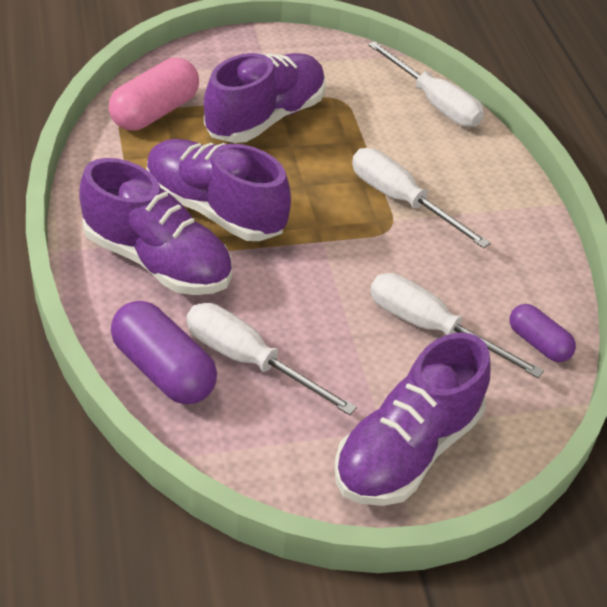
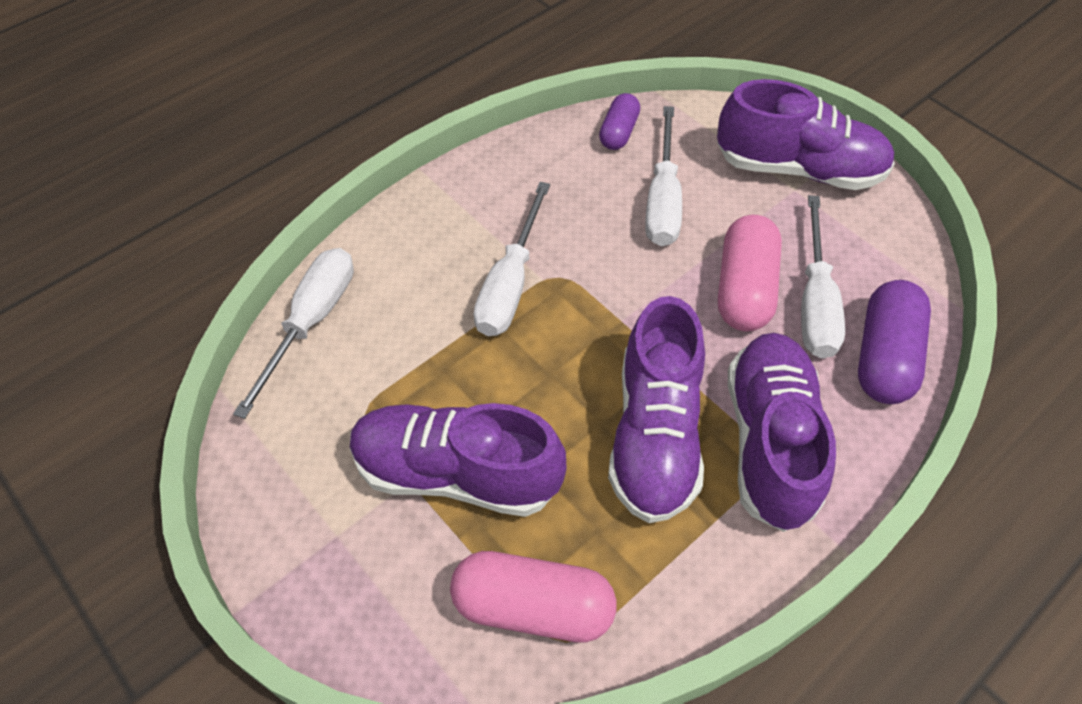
camera: 115 degrees left, 10 degrees up
none -> pink capsule [718,215,782,331]

